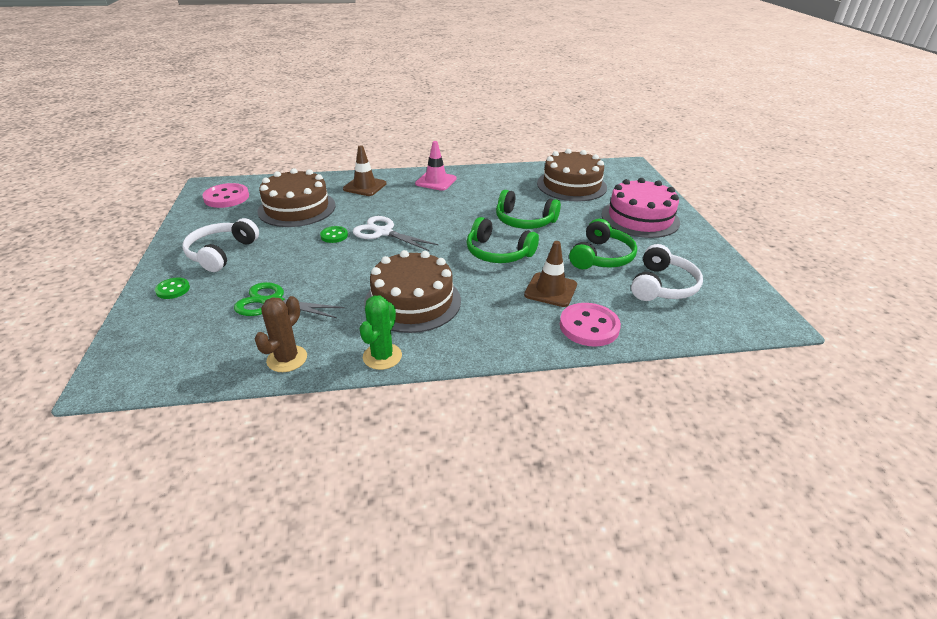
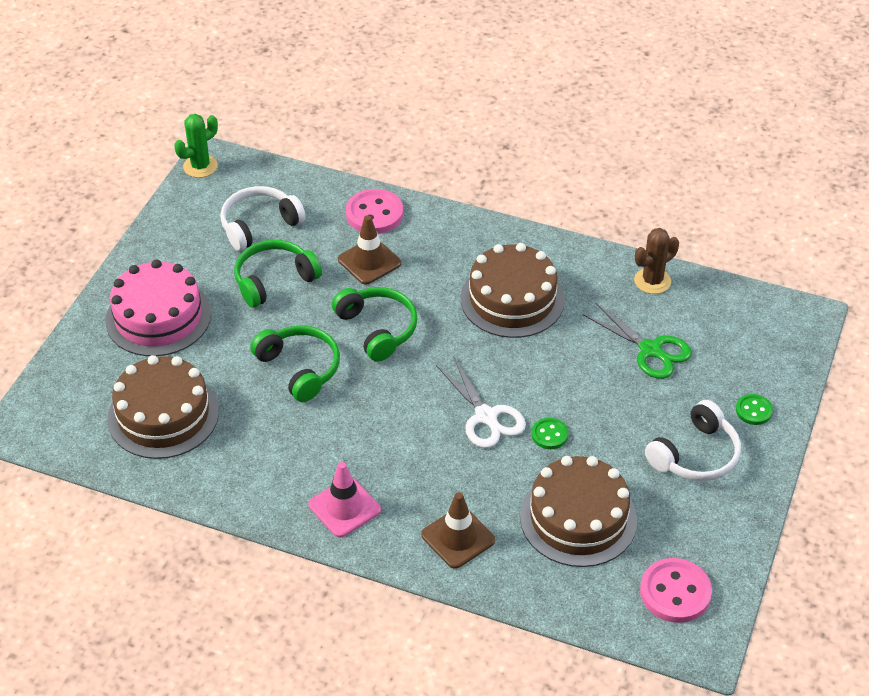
camera: 150 degrees left, 10 degrees up
green cactus [360,296,402,370] -> green cactus moved to [174,114,218,178]

